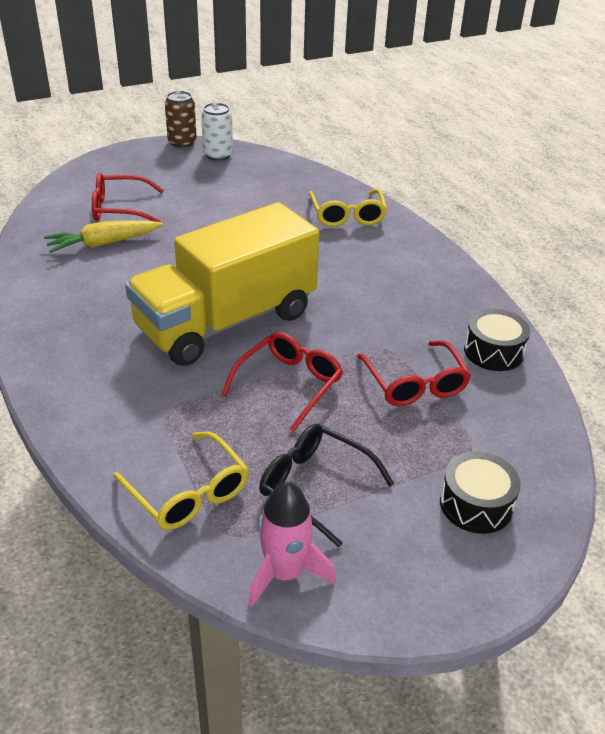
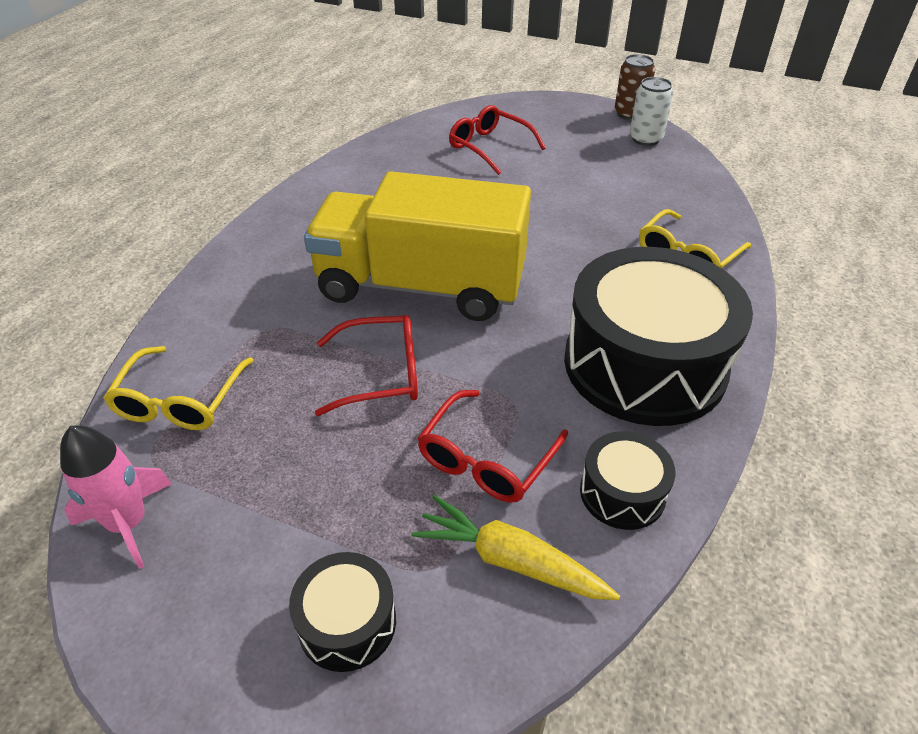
camera: 50 degrees right, 5 degrees up
yellow carrot [44,220,163,253] -> yellow carrot moved to [411,495,620,600]
black glasses [259,424,394,547] -> none
none -> black drum [564,247,753,426]

